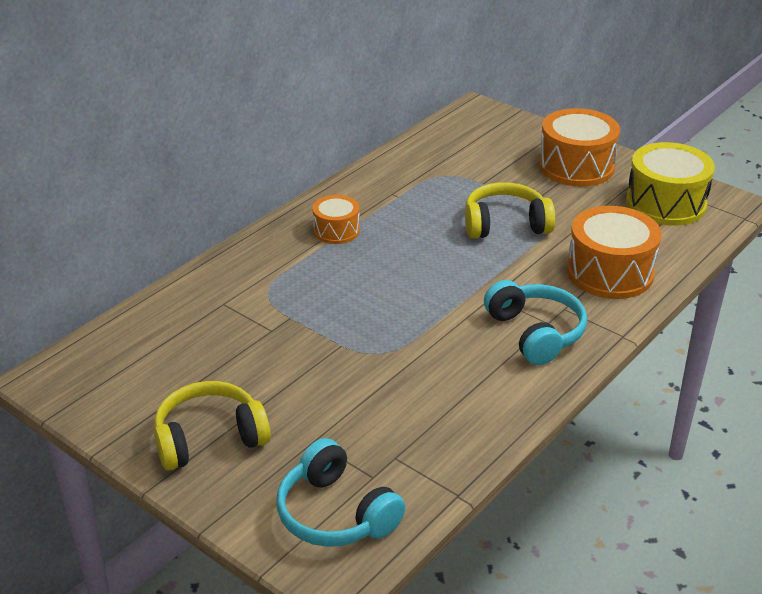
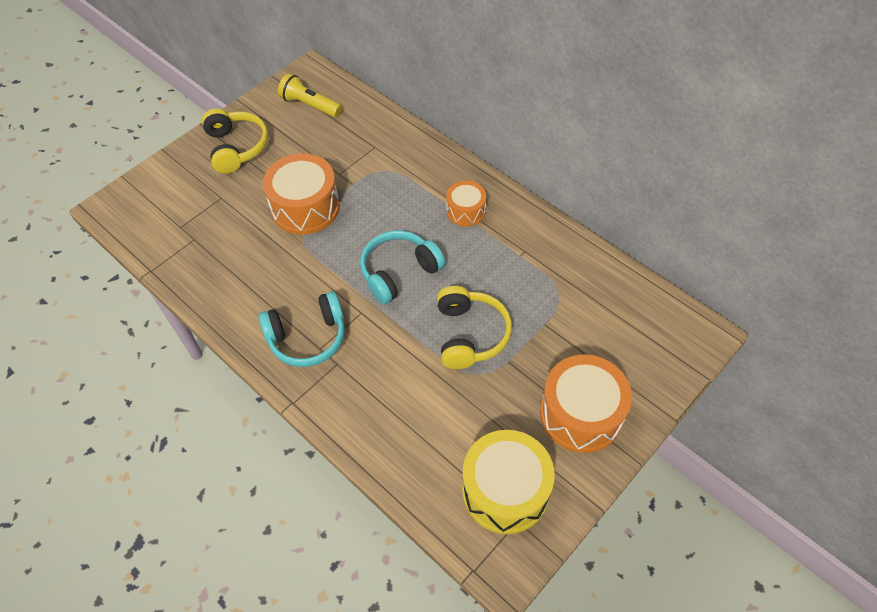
camera: 95 degrees right, 20 degrees up
turquoise headphones [277,438,406,547] -> turquoise headphones moved to [360,231,445,304]
orange drum [567,206,662,299] -> orange drum moved to [263,153,340,235]
none -> yellow flashlight [278,73,342,118]

